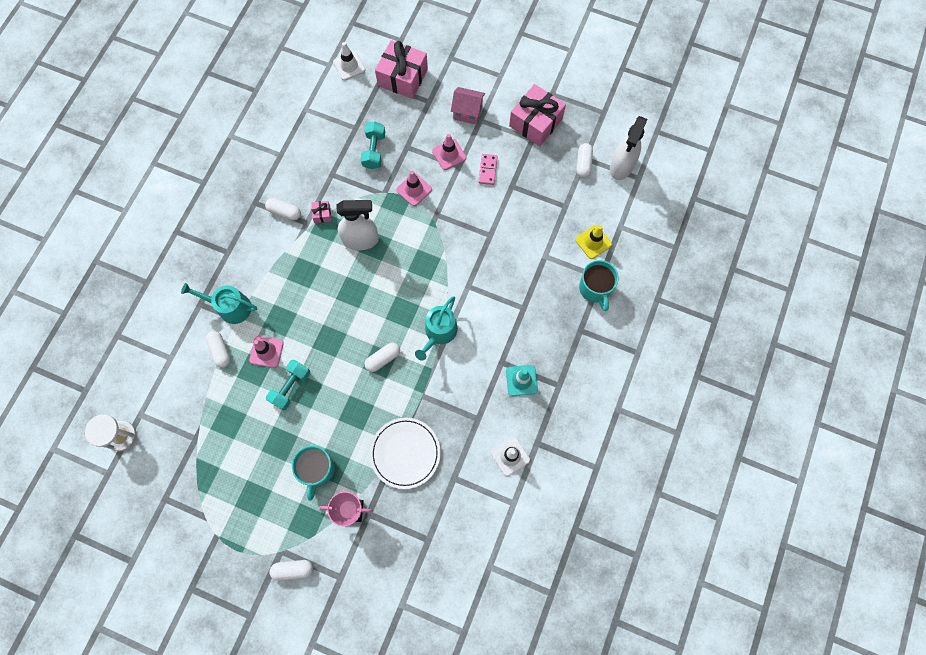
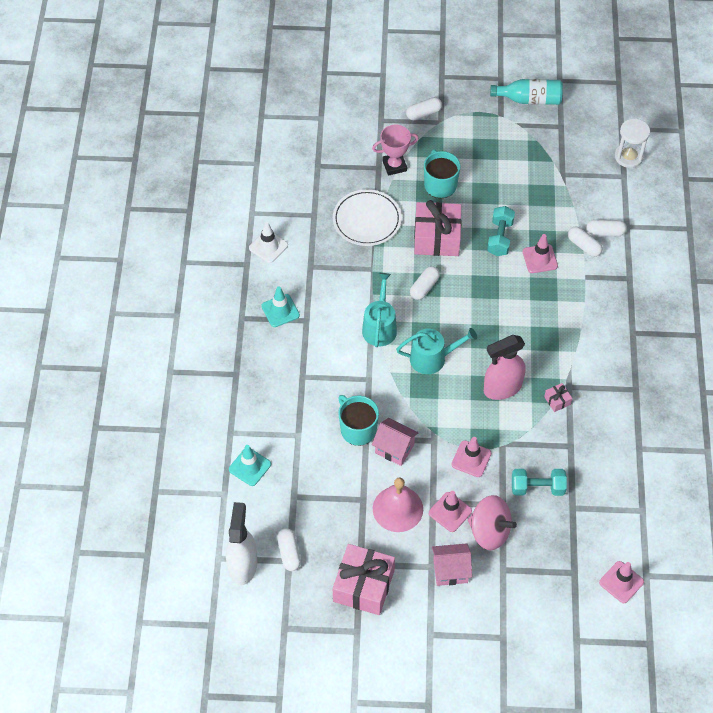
camera: 160 degrees right, 15 degrees down
turquoise watering can [181,283,257,324] -> turquoise watering can moved to [396,328,477,374]
white capsule [265,198,301,221] -> white capsule moved to [586,220,627,236]
white traffic cone [333,42,366,80] -> pink traffic cone [599,561,644,603]
white spray bottle [337,200,379,250] -> pink spray bottle [484,335,526,400]
turquoise dumbbell [360,121,385,169] -> turquoise dumbbell turned 75 degrees counterclockwise [512,469,567,496]
pink gift [375,40,428,99] -> pink gift moved to [414,200,462,256]
pink domino [478,154,498,185] -> pink bell [373,477,423,532]
yellow traffic cone [575,225,612,259] -> turquoise traffic cone [229,445,271,486]
turquoise mug [579,260,619,311] -> turquoise mug moved to [338,395,379,446]
none -> pink house [372,418,419,466]
none -> pink spinning top [468,495,517,550]
none -> turquoise bottle [490,79,563,105]

